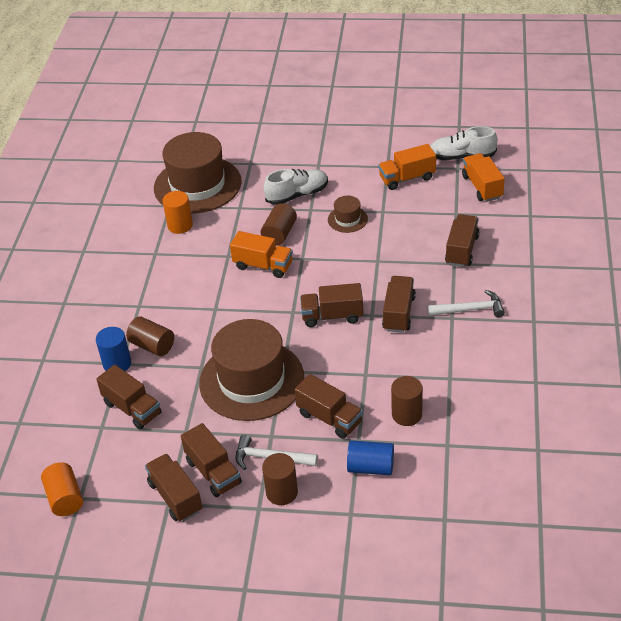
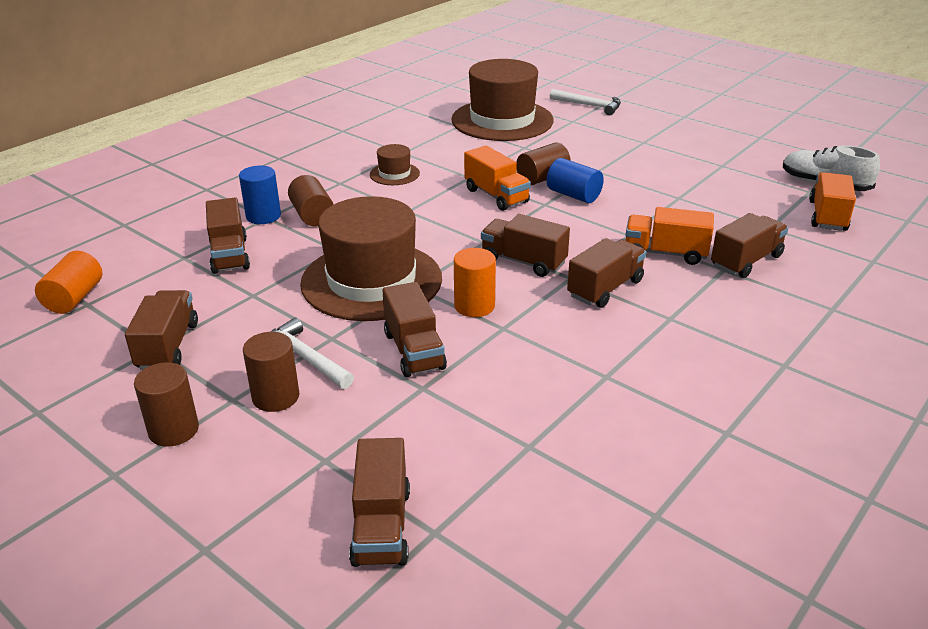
camera: 30 degrees right, 10 degrees down
orange cylinder [162,191,193,234] -> orange cylinder moved to [454,248,496,317]
brown truck [181,423,242,497] -> brown truck moved to [349,438,410,567]
white shoe [264,169,328,205] -> none
brown hat [328,196,368,233] -> brown hat moved to [370,144,420,185]
blue cylinder [347,440,394,475] -> blue cylinder moved to [547,158,604,203]
orange truck [378,144,436,190] -> orange truck moved to [626,207,714,265]
brown cylinder [391,376,423,426] -> brown cylinder moved to [134,362,199,447]
white hammer [427,290,505,317] -> white hammer moved to [550,89,621,115]

